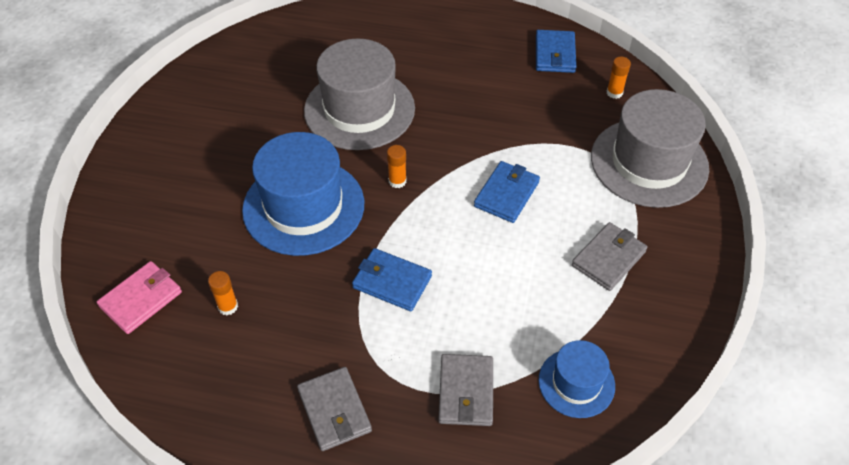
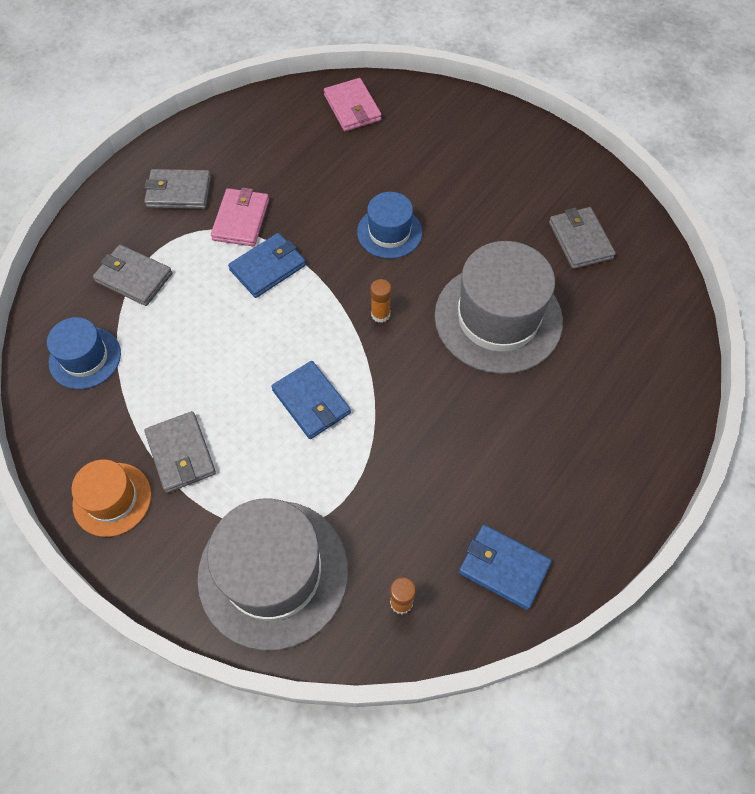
camera: 115 degrees right, 10 degrees up
orange glue stick [208,271,238,315] -> none
blue hat [242,132,364,256] -> blue hat [357,192,422,259], size x0.54
none -> orange hat [71,459,151,537]
none -> pink wallet [211,188,269,246]
none -> grey wallet [549,207,616,269]

